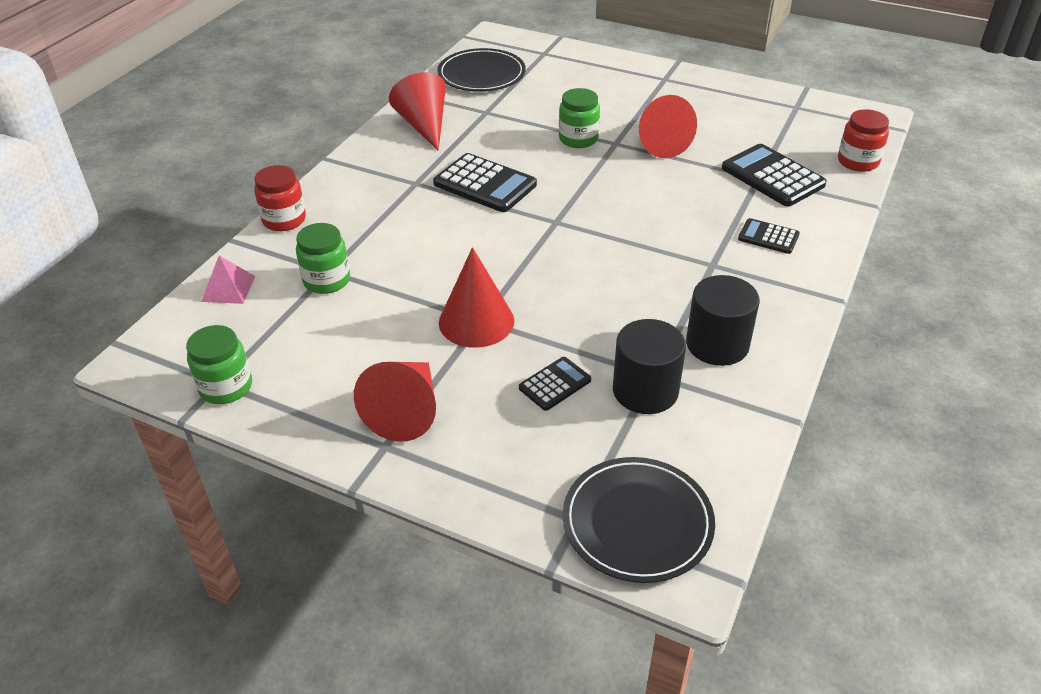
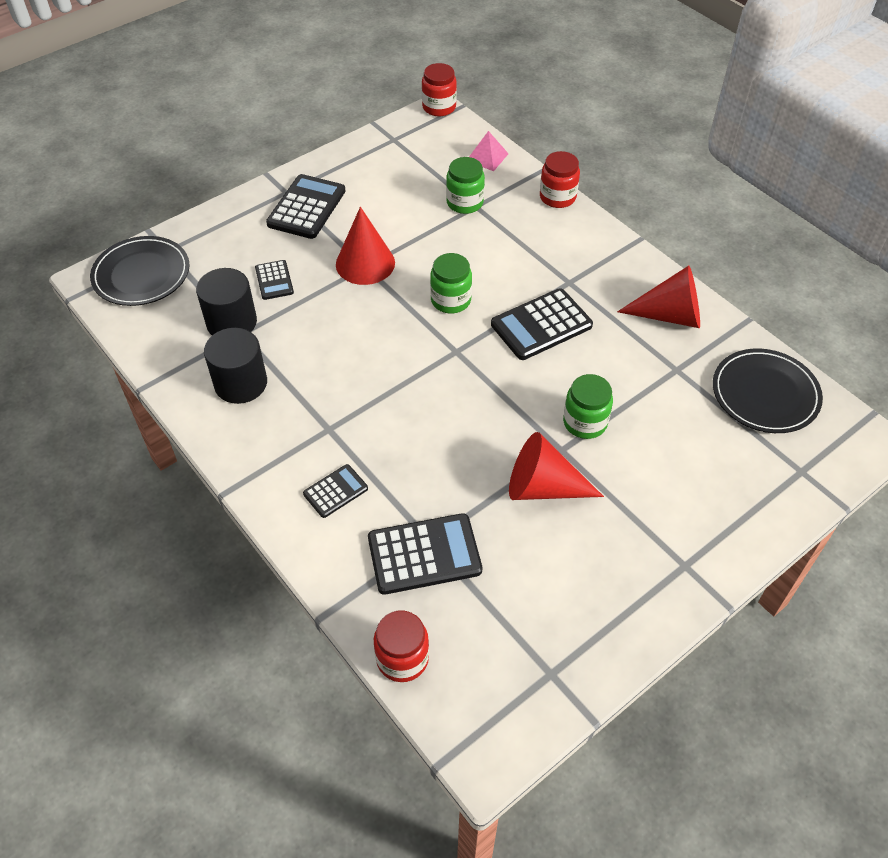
camera: 115 degrees right, 10 degrees up
green jar [186,325,252,404] -> green jar moved to [430,253,472,313]
red cone [354,362,436,442] -> black calculator [266,174,345,239]
none -> red jar [422,63,457,116]

